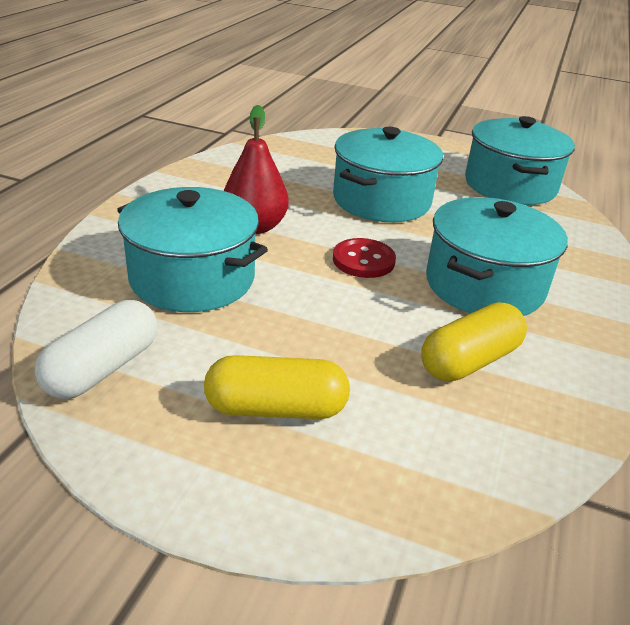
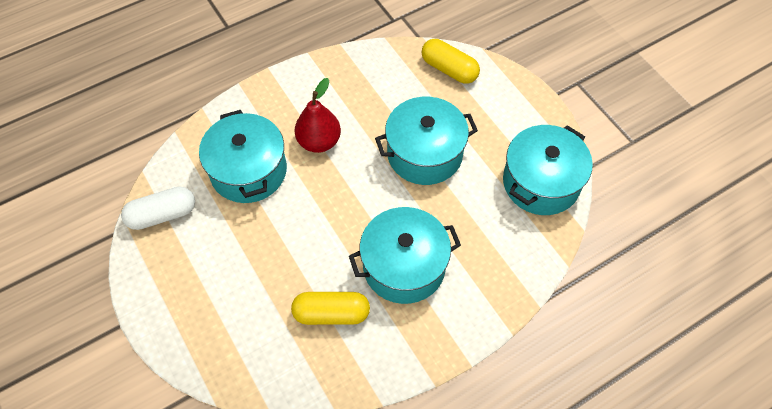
camera: 40 degrees right, 25 degrees up
yellow capsule [204,355,350,419] -> yellow capsule moved to [422,39,480,84]
red button [333,238,396,278] -> none

